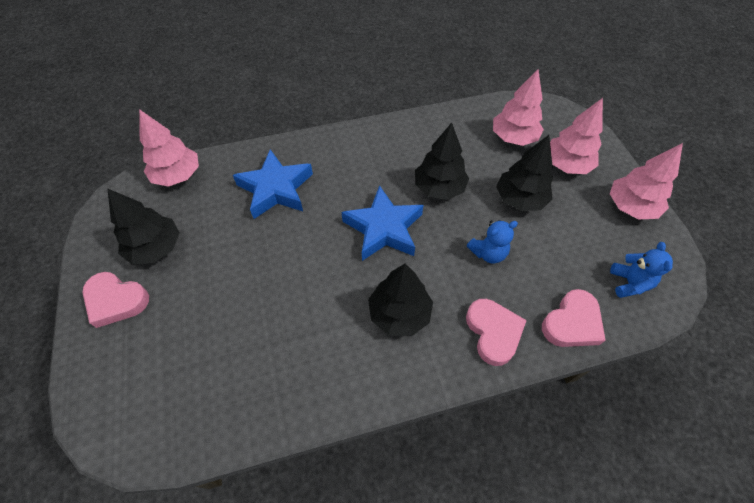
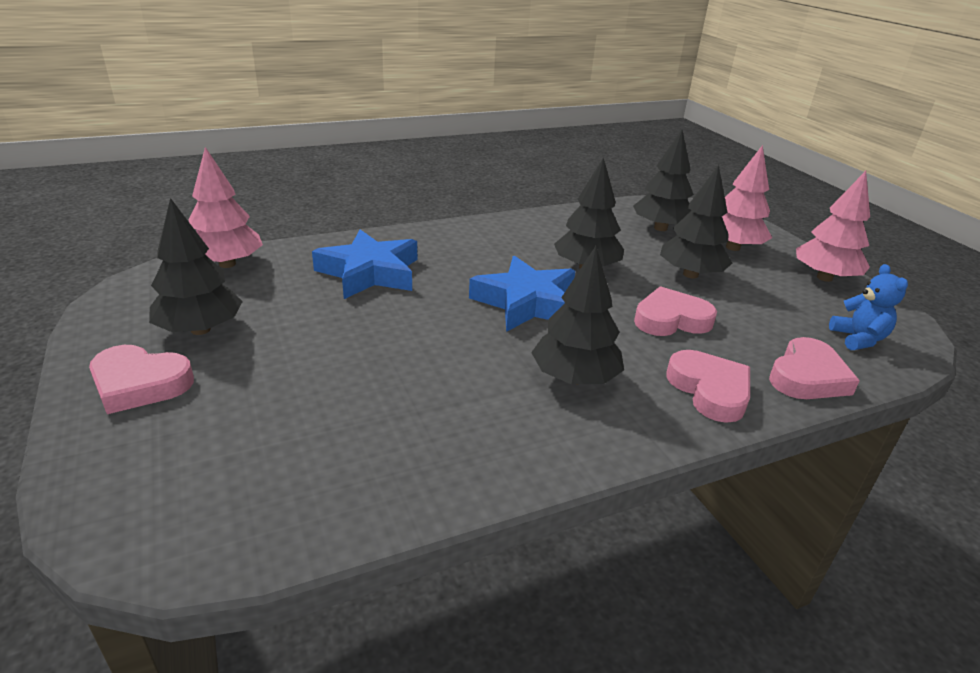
camera: 10 degrees left, 25 degrees down
blue teddy bear [467,220,518,263] -> pink heart [634,286,717,336]
pink tree [493,69,544,146] -> black tree [633,130,694,231]

